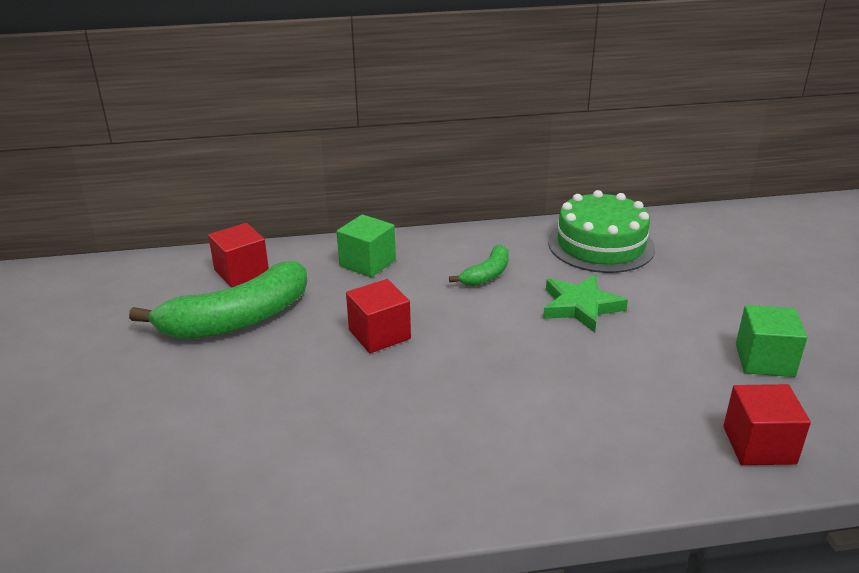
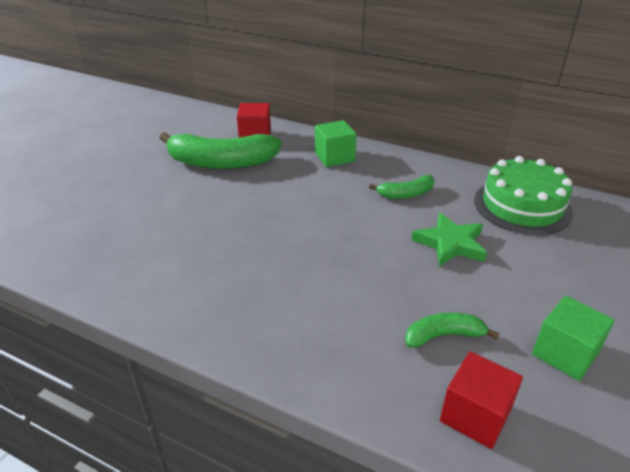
camera: 35 degrees right, 5 degrees up
red cube [346,279,411,353] -> none
none -> green banana [405,313,499,348]

